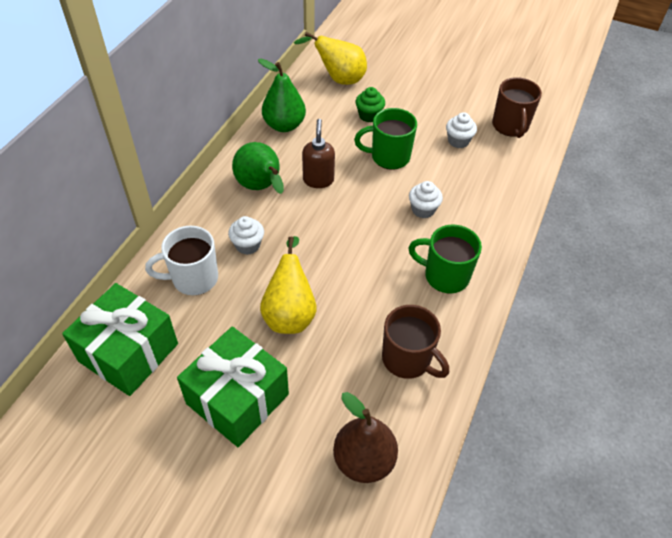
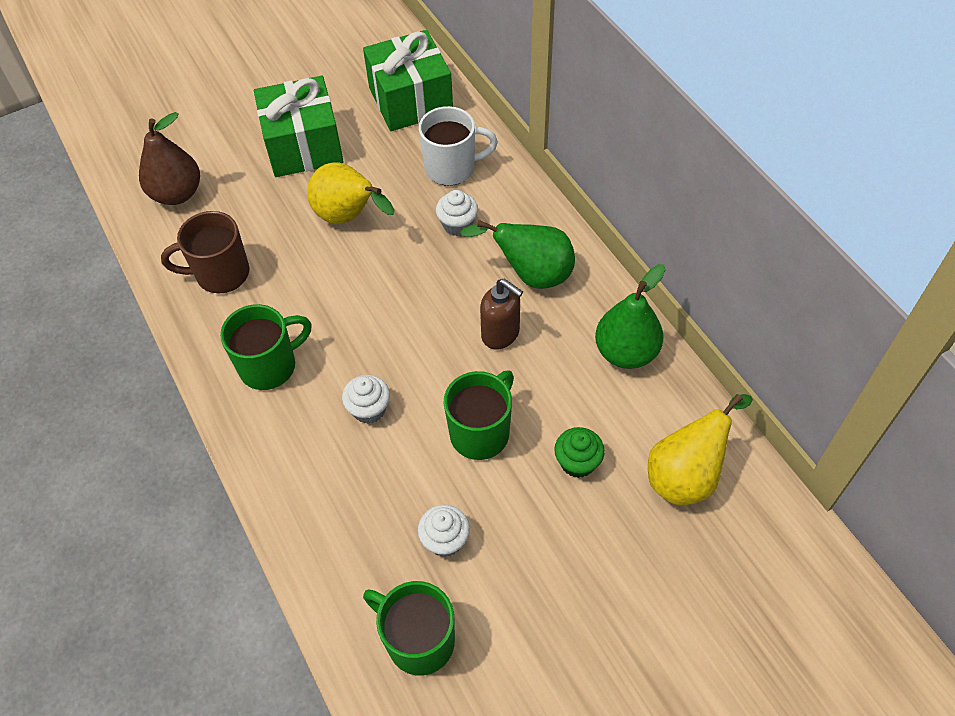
camera: 130 degrees right, 5 degrees up
white mug [145,226,218,295] -> white mug turned 60 degrees clockwise [419,106,498,186]
brown mug [492,77,542,138] -> green mug [363,581,455,676]

